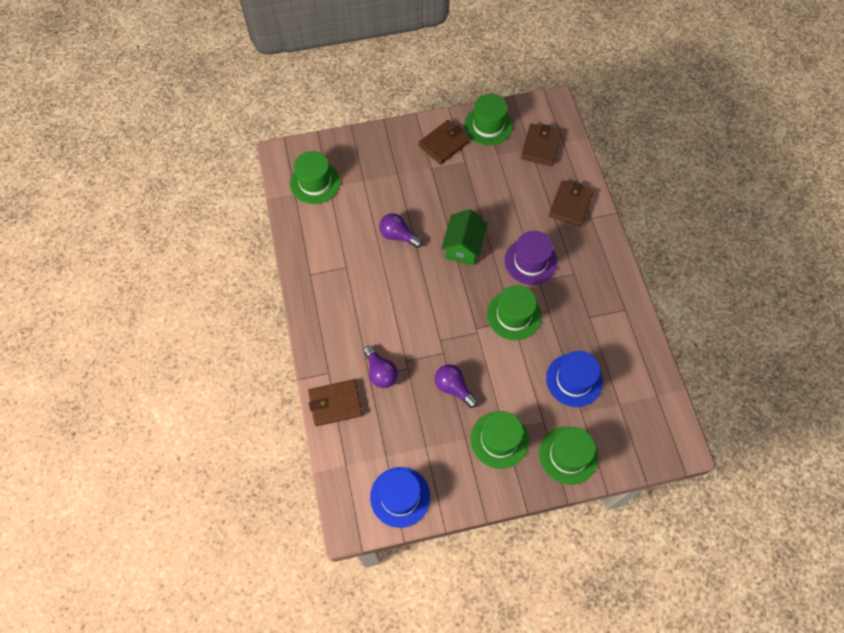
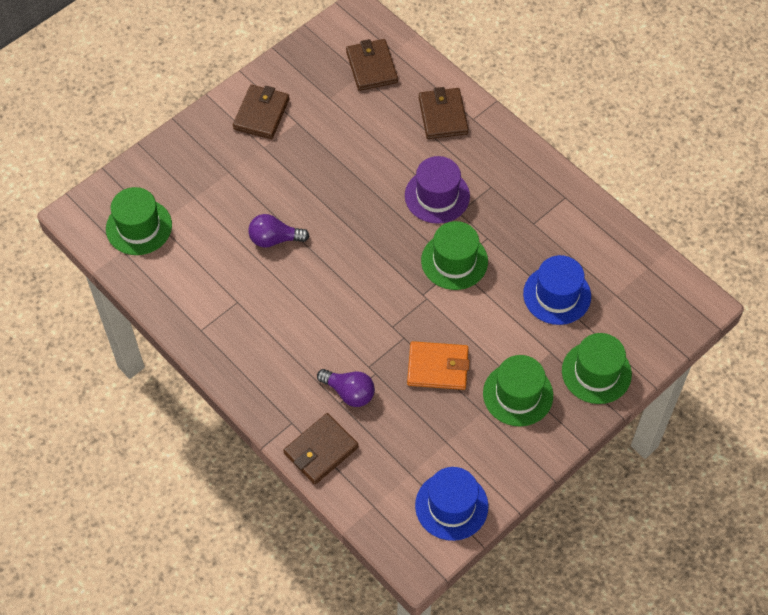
camera: 30 degrees left, 5 degrees down
purple light bulb [435,364,478,408] -> orange wallet [407,341,470,390]
green house [441,209,488,265] -> none
green hat [464,94,513,145] -> none

